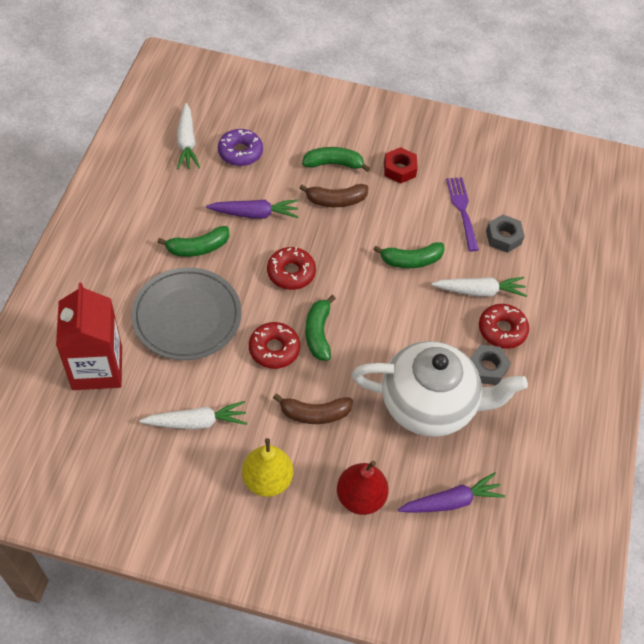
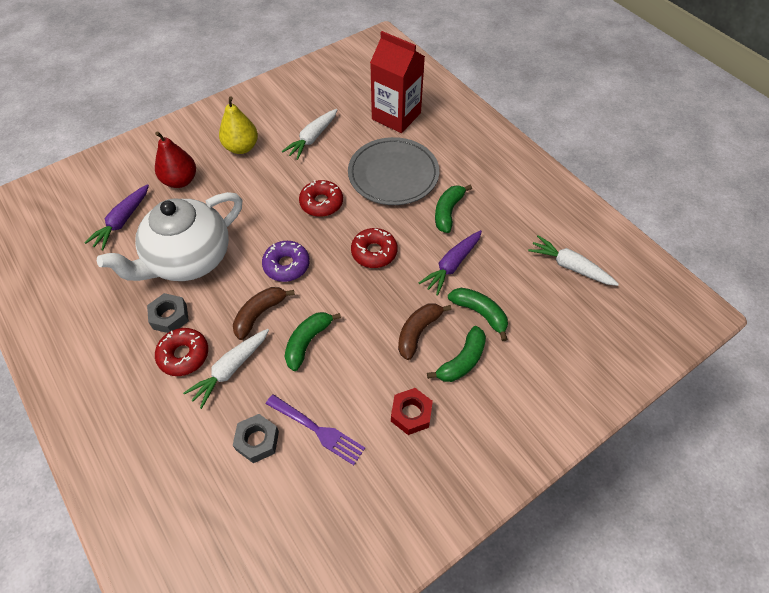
camera: 135 degrees right, 0 degrees up
purple donut [218,129,263,166] -> purple donut moved to [262,241,310,282]
brown banana [273,394,353,424] -> brown banana moved to [233,287,295,340]
green banana [305,295,336,361] -> green banana moved to [448,288,508,341]

